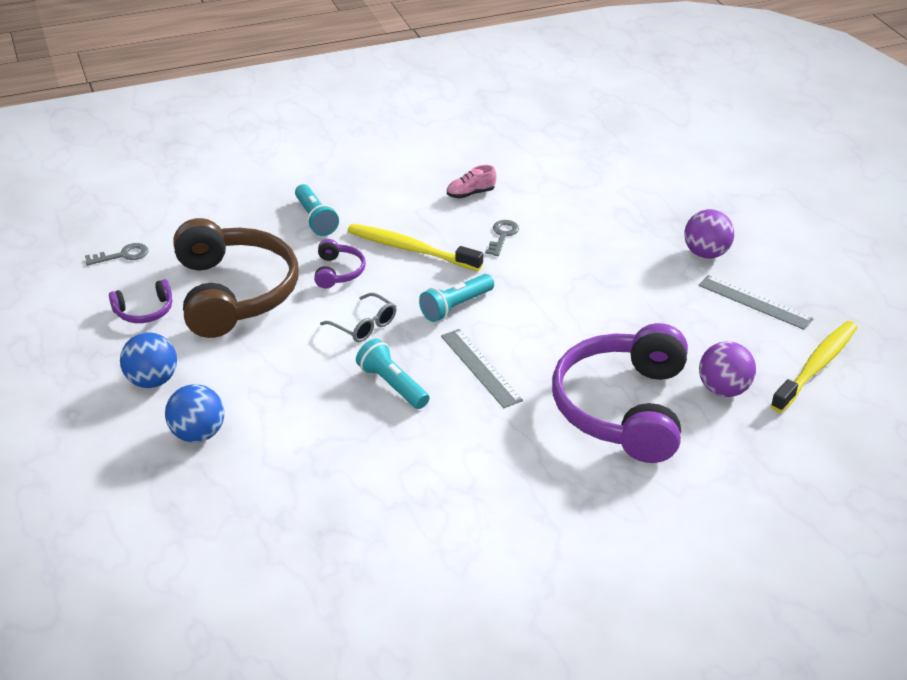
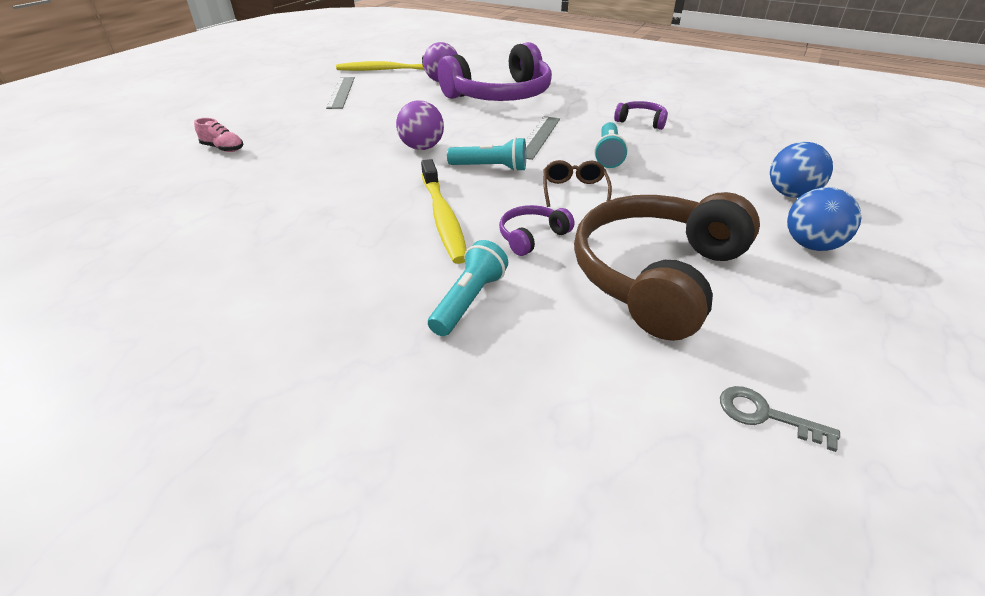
camera: 130 degrees left, 0 degrees up
purple headphones [109,279,172,323] -> purple headphones moved to [614,101,668,130]
grey glasses [320,293,396,342] -> brown glasses [543,160,612,207]
pink shoe [447,165,497,198] -> pink shoe moved to [194,118,243,152]
grey key [485,220,519,256] -> none
purple ball [684,209,734,259] -> purple ball moved to [396,100,444,150]

